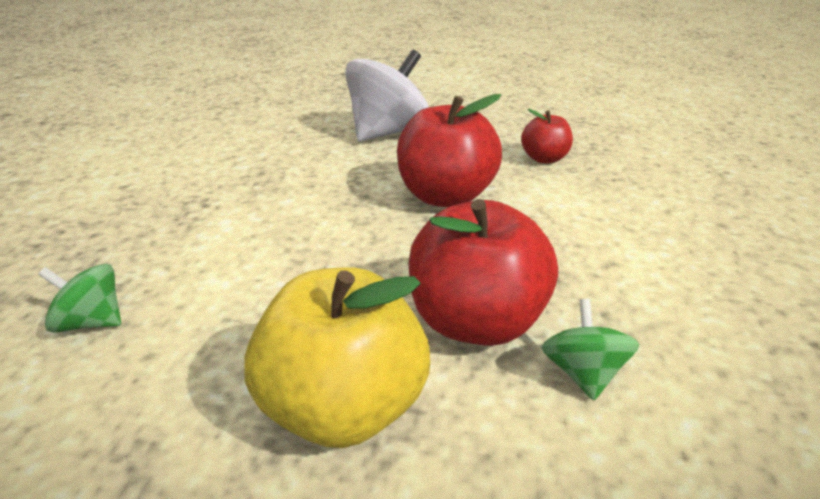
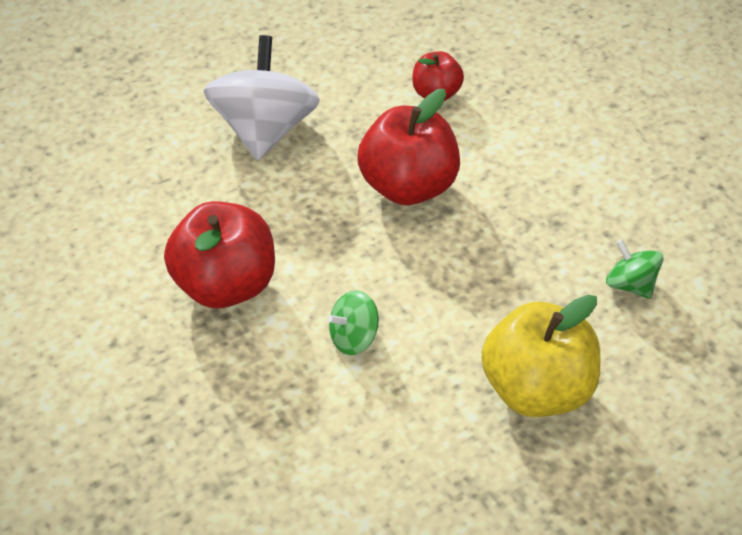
camera: 40 degrees left, 15 degrees up
green spinning top [38,264,121,333] -> green spinning top moved to [327,290,379,355]
red apple [408,199,558,346] -> red apple moved to [164,201,275,308]

